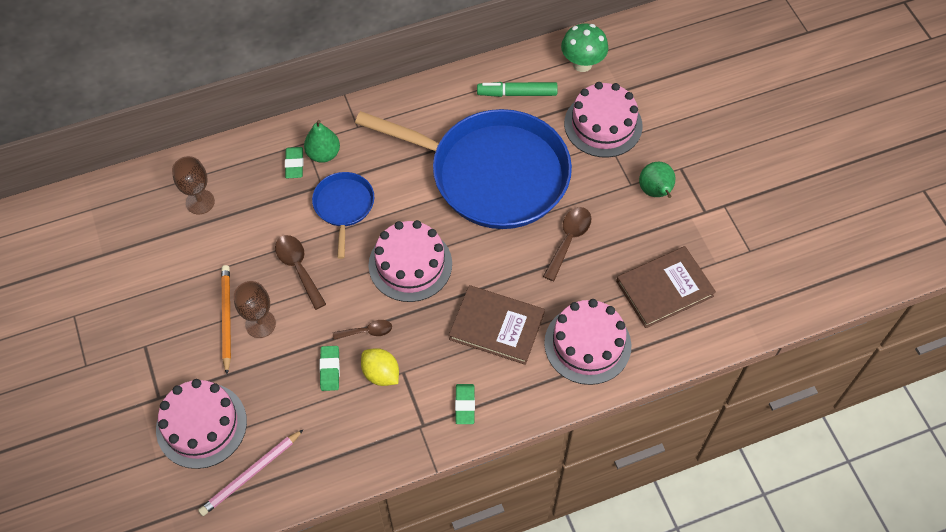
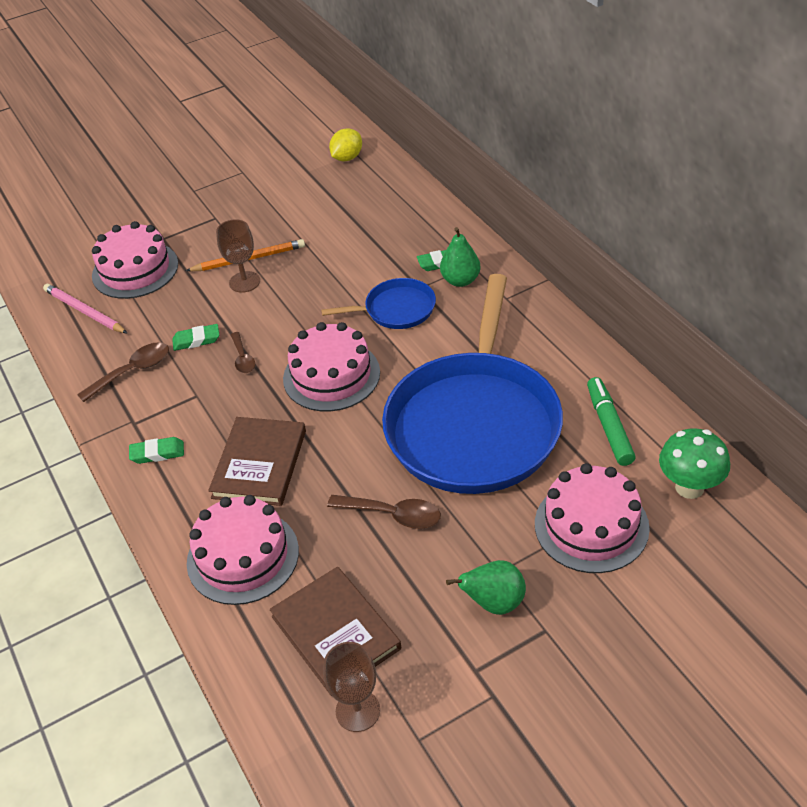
camera: 85 degrees right, 15 degrees down
brown goblet [172,156,215,214] -> brown goblet moved to [323,642,380,732]
brown spoon [275,235,326,310] -> brown spoon moved to [77,342,169,402]
yellow lemon [361,348,399,386] -> yellow lemon moved to [329,128,362,162]

